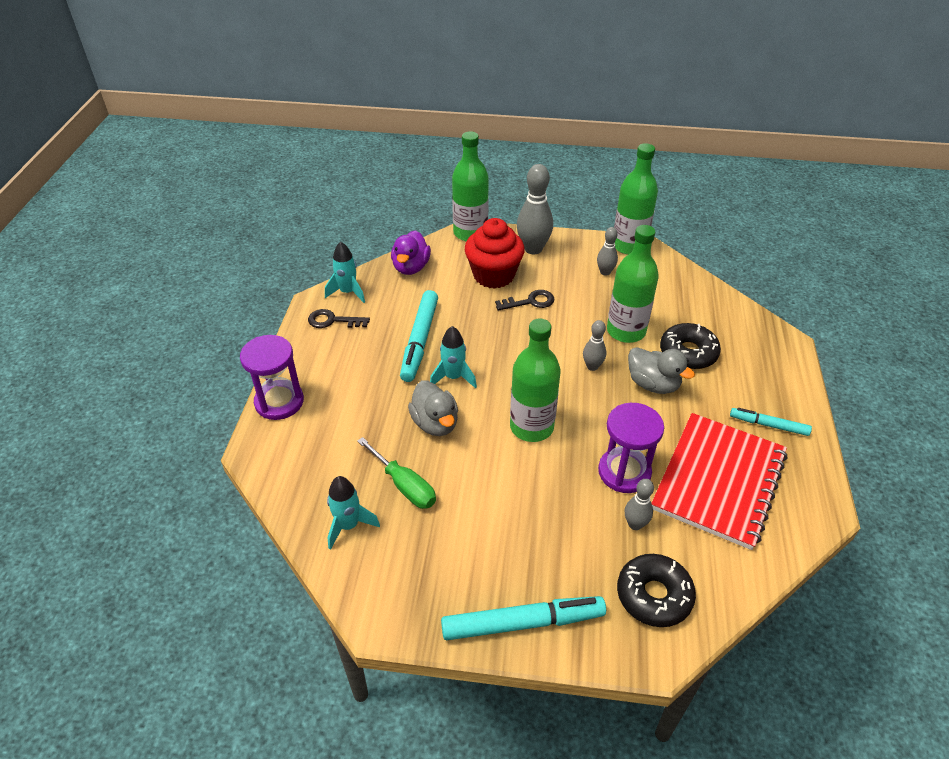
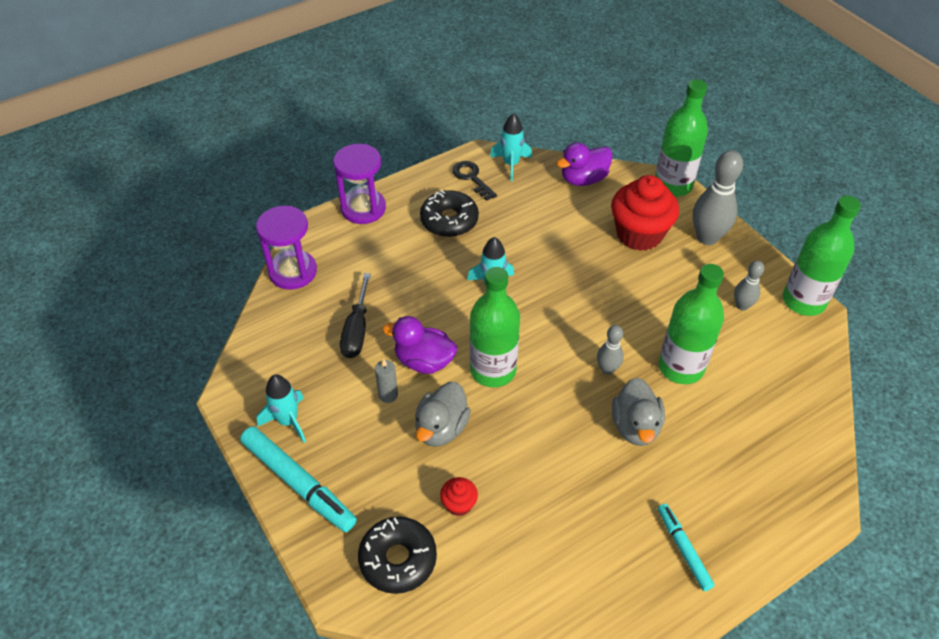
camera: 50 degrees right, 5 degrees up
turquoise rocket [327,476,380,550] -> turquoise rocket moved to [257,375,306,443]
green screwdriver [357,437,436,509] -> black screwdriver [340,273,371,358]
turquoise marker [400,290,438,382] -> none
grey duck [408,380,458,436] -> grey duck moved to [415,382,471,447]
black key [495,290,554,311] -> none
purple hourglass [598,403,664,493] -> purple hourglass moved to [256,206,317,290]
grey bowling pin [625,479,654,530] -> red cupcake [440,477,478,516]
red notebook [651,413,787,550] -> none
black donut [660,323,721,369] -> black donut moved to [420,190,479,237]
none -> grey candle [375,359,398,403]
none -> purple duck [382,316,457,374]

